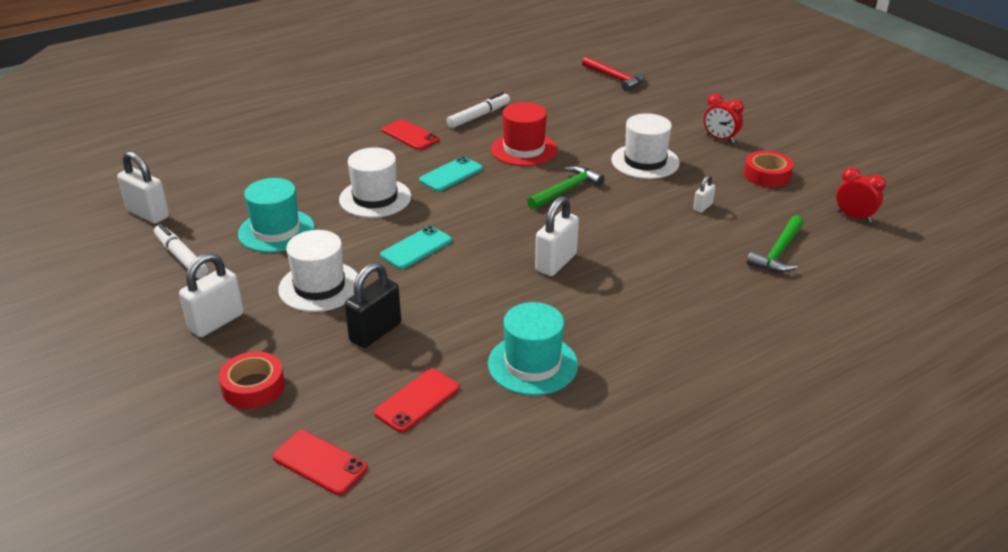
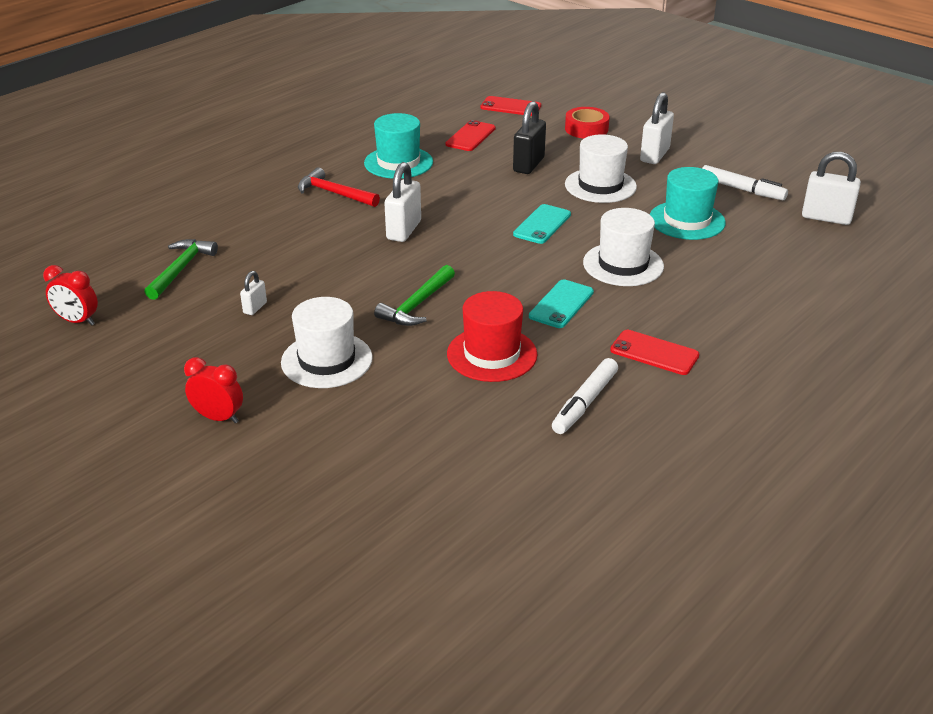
camera: 165 degrees right, 0 degrees up
red hammer [582,56,645,91] -> red hammer moved to [298,167,380,207]
red tape [744,150,793,187] -> none

